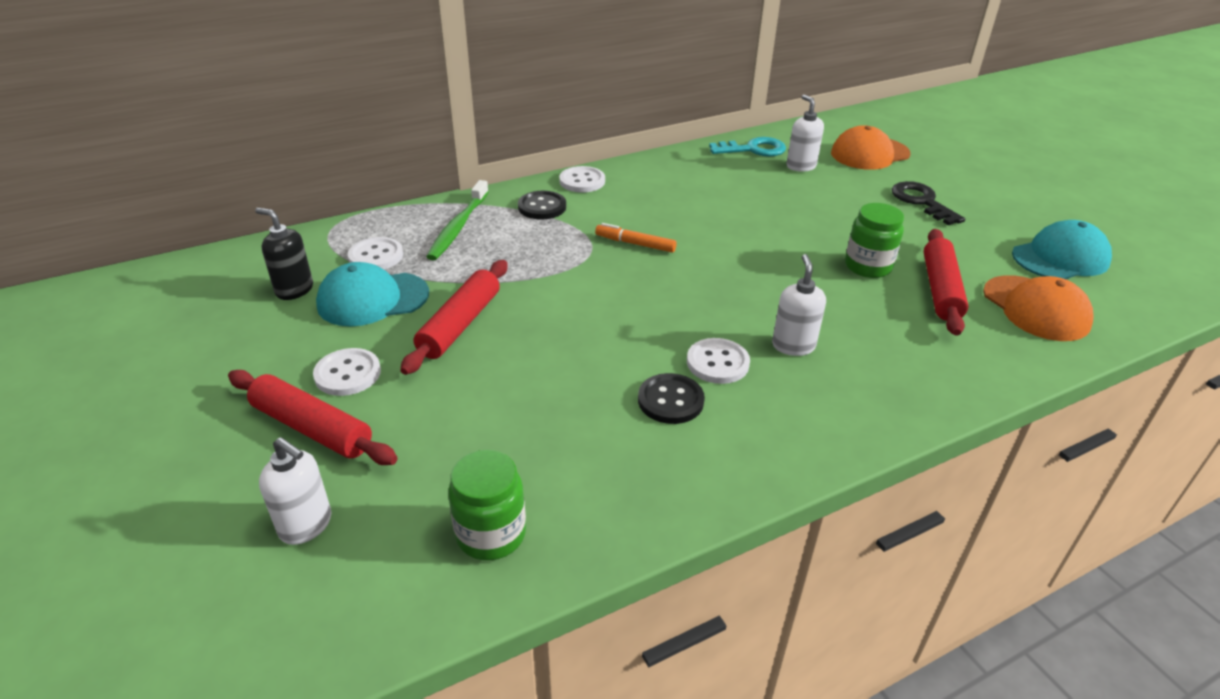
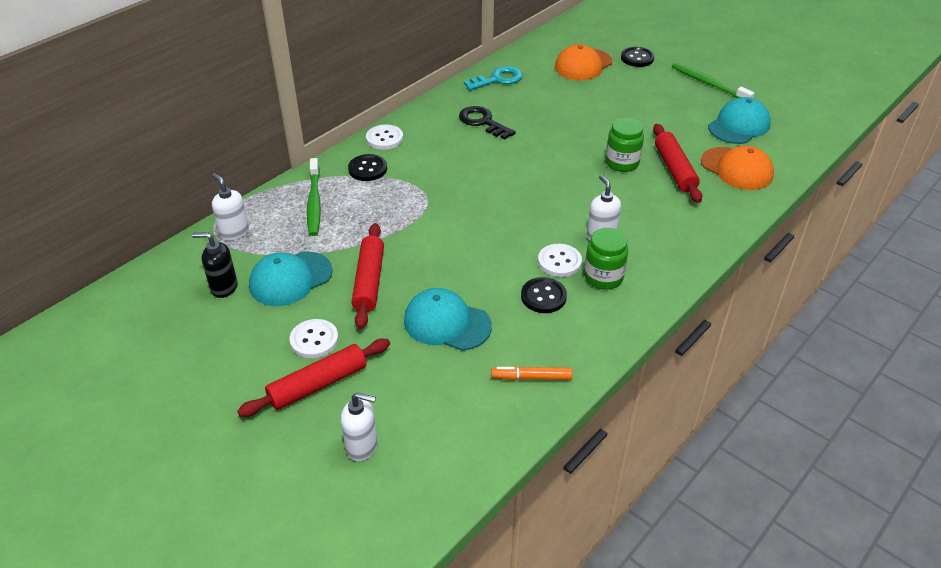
camera: 20 degrees left, 5 degrees up
red rolling pin [228,370,398,465] -> red rolling pin turned 45 degrees counterclockwise [237,339,390,417]
white button [348,237,403,269] -> none
green jar [448,450,526,561] -> green jar moved to [584,228,628,290]
orange marker [595,223,677,253] -> orange marker moved to [491,366,573,380]
white soap dispenser [786,95,824,172] -> white soap dispenser moved to [212,173,249,241]
black key [892,181,965,225] -> black key moved to [459,106,516,140]
none -> turquoise cap [404,288,492,351]
none -> black button [621,47,654,67]
none -> green toothbrush [672,63,754,98]

